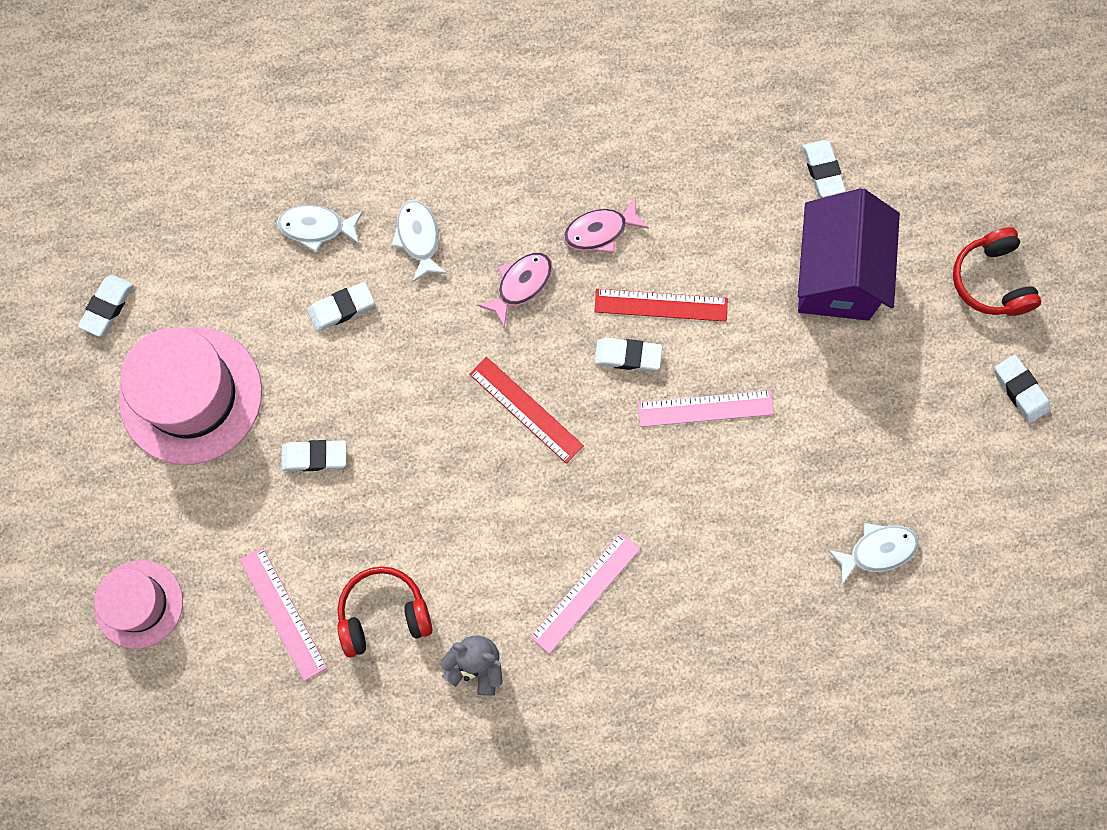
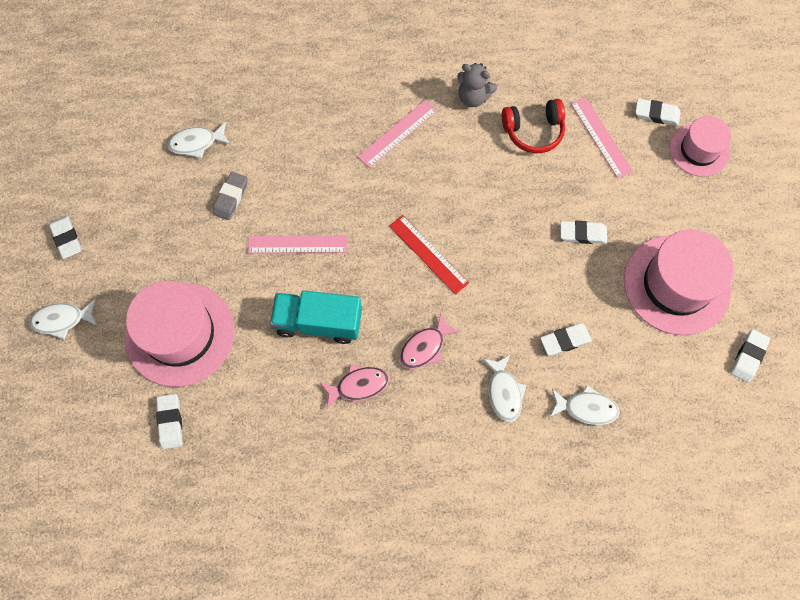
camera: 175 degrees left, 5 degrees down
red ruler [594,289,728,322] -> turquoise truck [270,290,362,344]
white eraser [594,338,662,371] -> white eraser moved to [635,99,680,126]
purple house [798,188,900,320] -> pink hat [125,281,234,387]
red headphones [953,227,1041,316] -> white fish [29,299,98,340]
none -> grey eraser [212,172,248,220]

